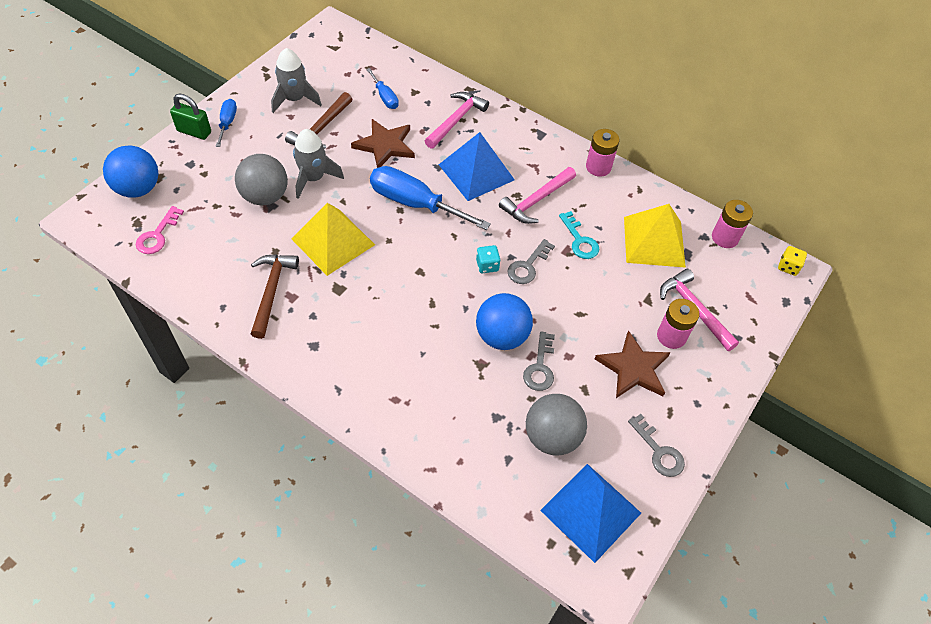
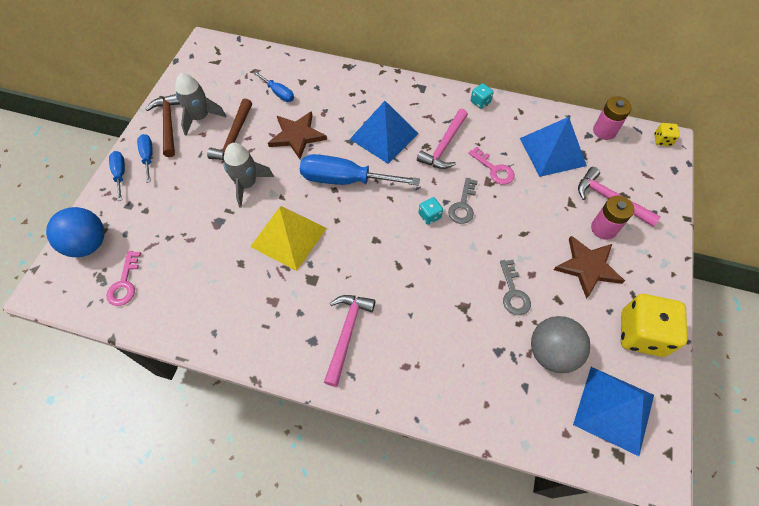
camera: 15 degrees left, 5 degrees up
green padlock [170,94,211,140] -> blue screwdriver [109,151,125,201]
grey ball [235,154,288,206] -> none
brown hammer [251,254,299,339] -> brown hammer moved to [146,94,180,157]
pink hammer [425,92,489,149] -> pink hammer moved to [324,295,375,387]
blue ball [476,293,533,350] -> none
turquoise key [559,211,599,259] -> pink key [468,147,515,185]
pink battery [586,129,620,177] -> turquoise dice [471,83,494,109]
yellow pyramid [624,204,686,268] -> blue pyramid [520,117,587,177]
grey key [628,414,685,477] -> yellow dice [621,294,688,357]

